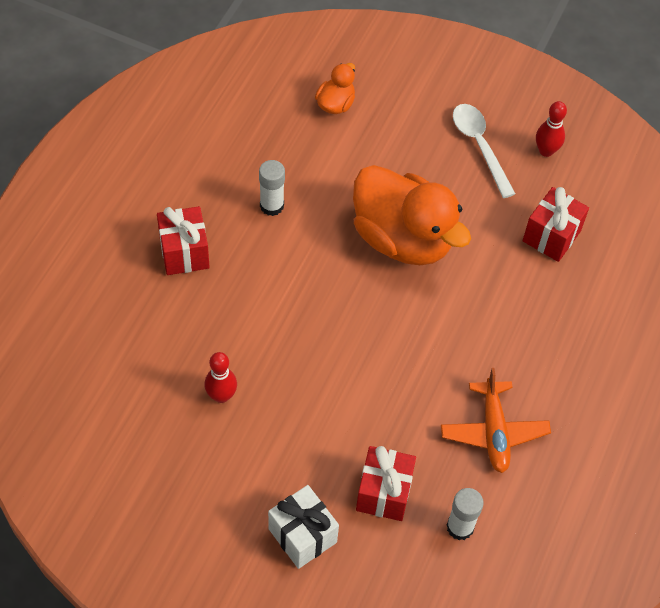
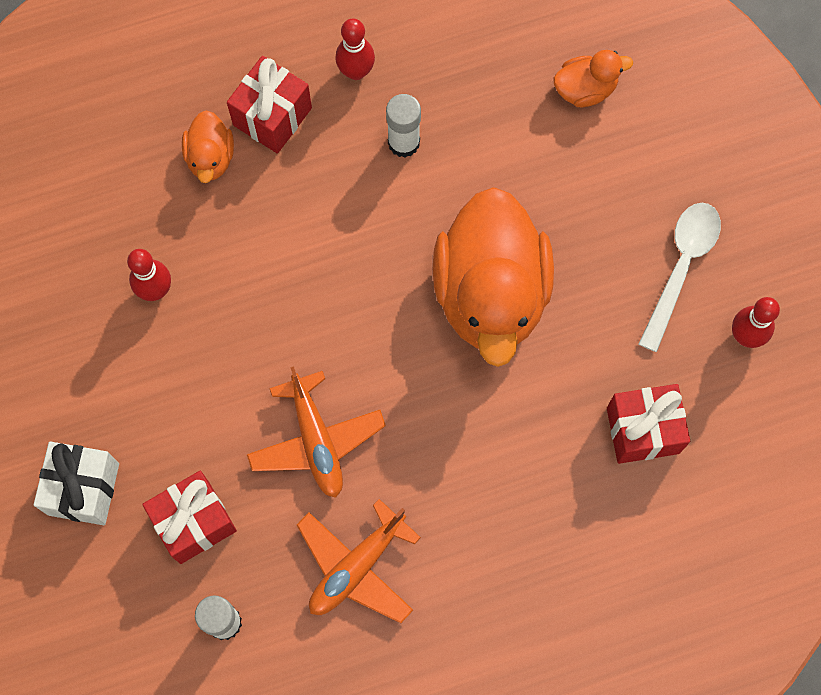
camera: 50 degrees right, 15 degrees up
none -> orange duck [182,110,234,183]
none -> orange plane [247,366,386,498]
none -> red bowling pin [335,18,375,80]

